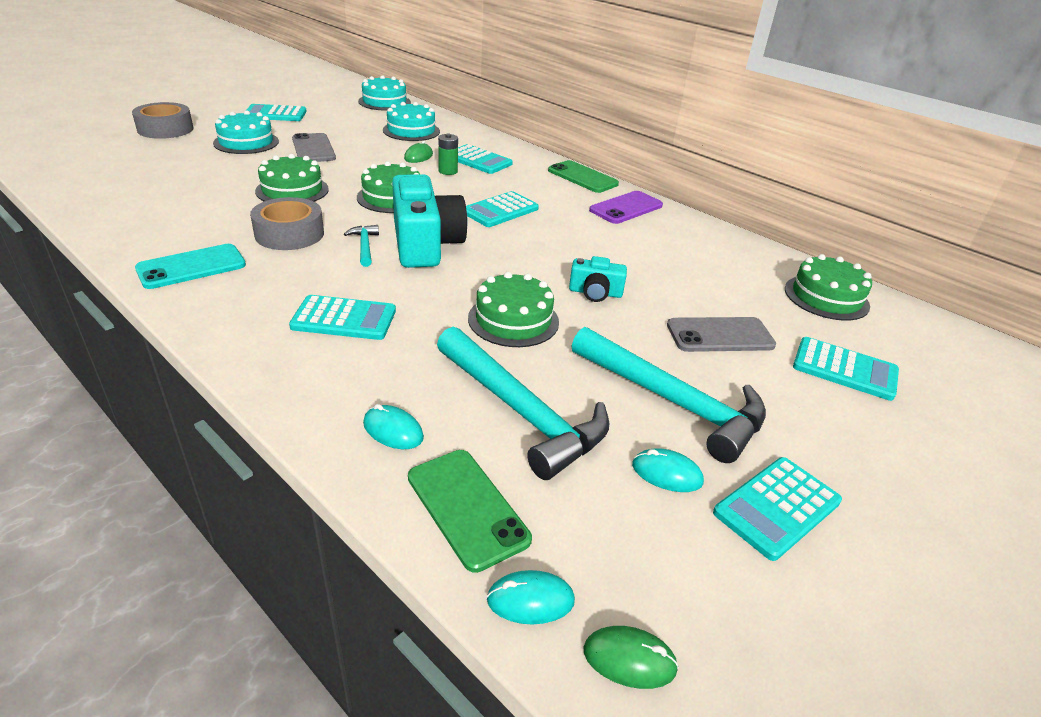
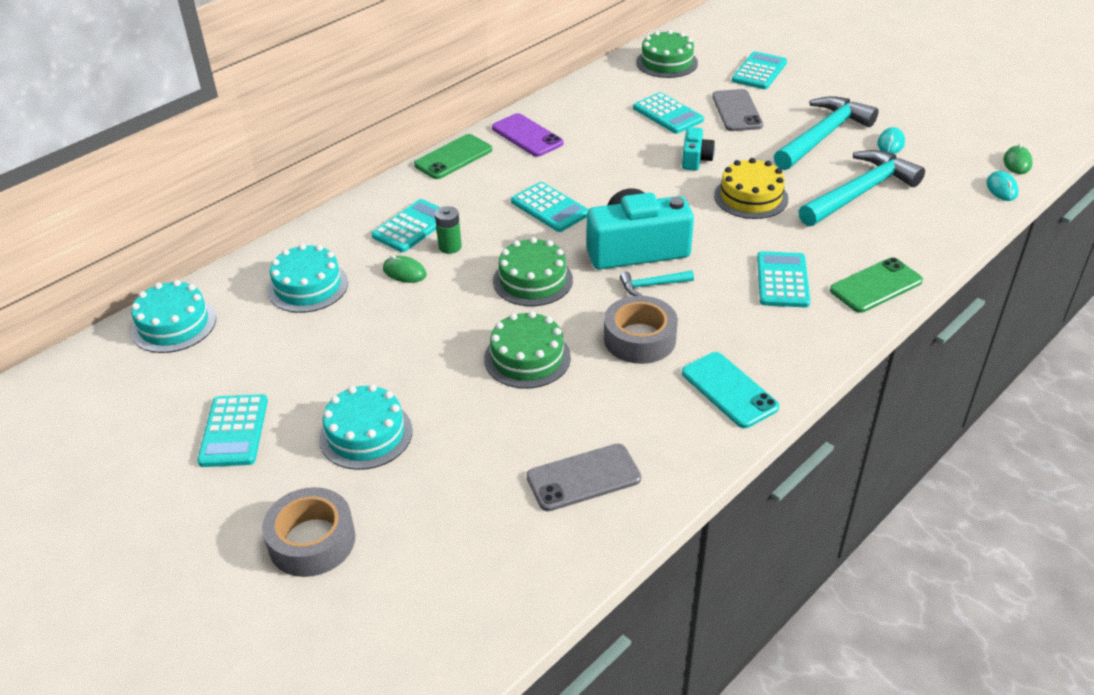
camera: 85 degrees left, 5 degrees up
grey phone [292,133,336,162] -> grey phone moved to [527,444,641,511]
turquoise mouse [363,404,424,449] -> none
green phone [408,450,532,573] -> green phone moved to [830,257,923,313]
green cake [468,272,559,347] -> yellow cake [714,158,788,219]
turquoise calculator [713,457,842,561] -> turquoise calculator moved to [633,92,704,134]

